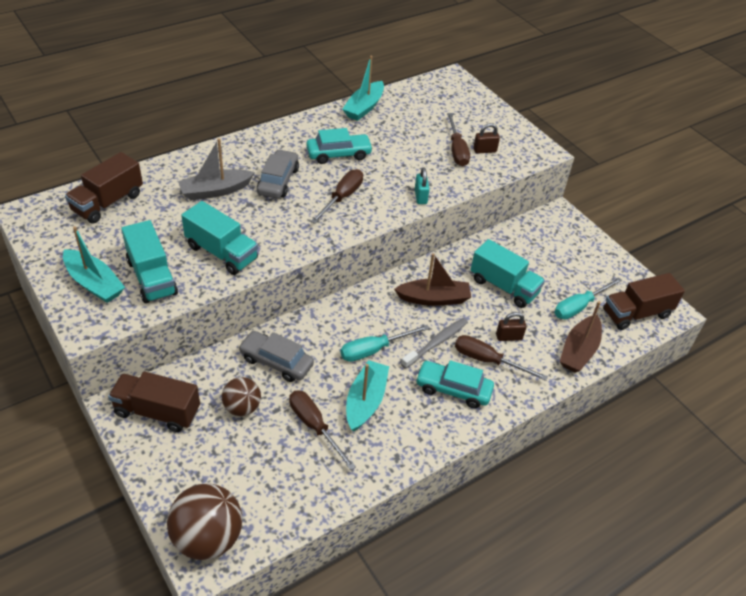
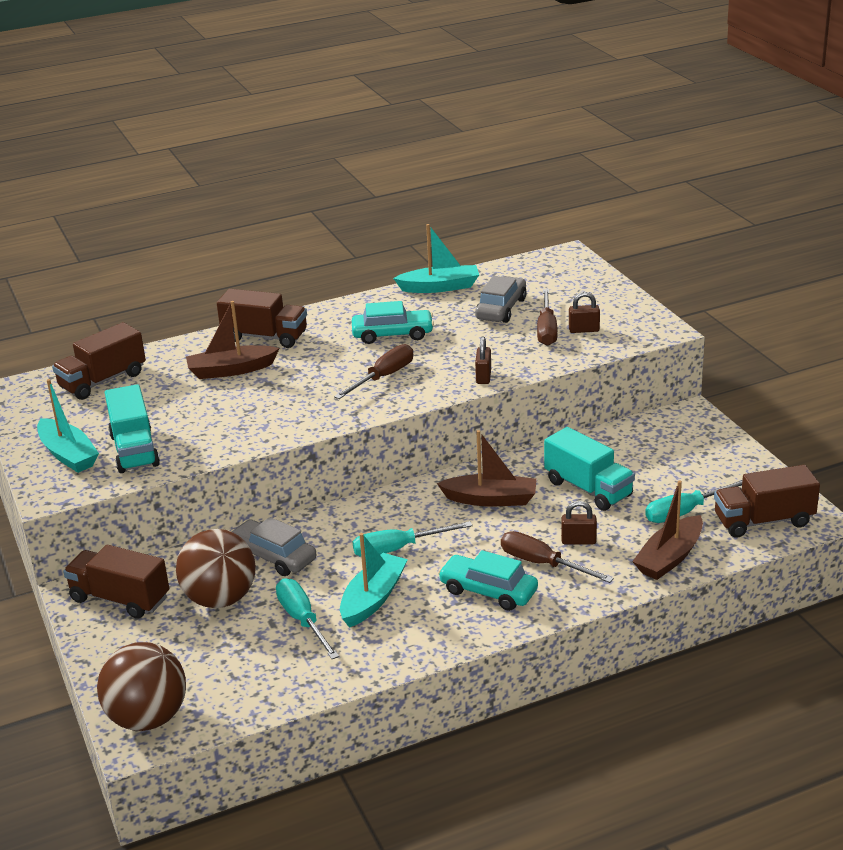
camera: 15 degrees right, 15 degrees down
grey boat [178,138,255,200] -> brown boat [186,301,280,379]
turquoise truck [181,201,258,275] -> none
brown ball [222,377,261,416] -> brown ball [176,529,256,608], size x1.65
grey car [257,149,299,199] -> grey car moved to [475,276,527,323]
brown screwdriver [289,390,356,470] -> turquoise screwdriver [276,579,339,659]
turquoise boat [342,56,384,121] -> turquoise boat turned 135 degrees counterclockwise [393,224,479,293]
grey toothbrush [401,318,468,369] -> none
turquoise padlock [415,167,429,204] -> brown padlock [475,336,491,384]
none -> brown truck [217,289,307,348]

